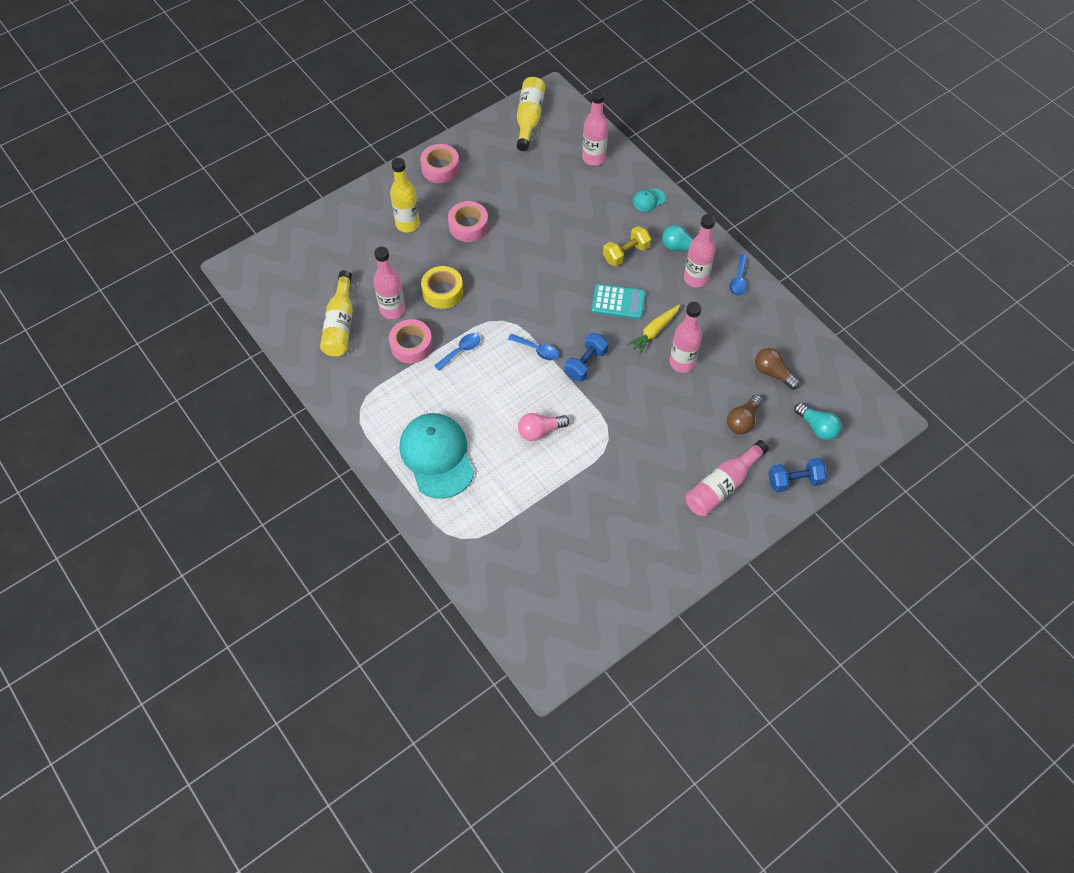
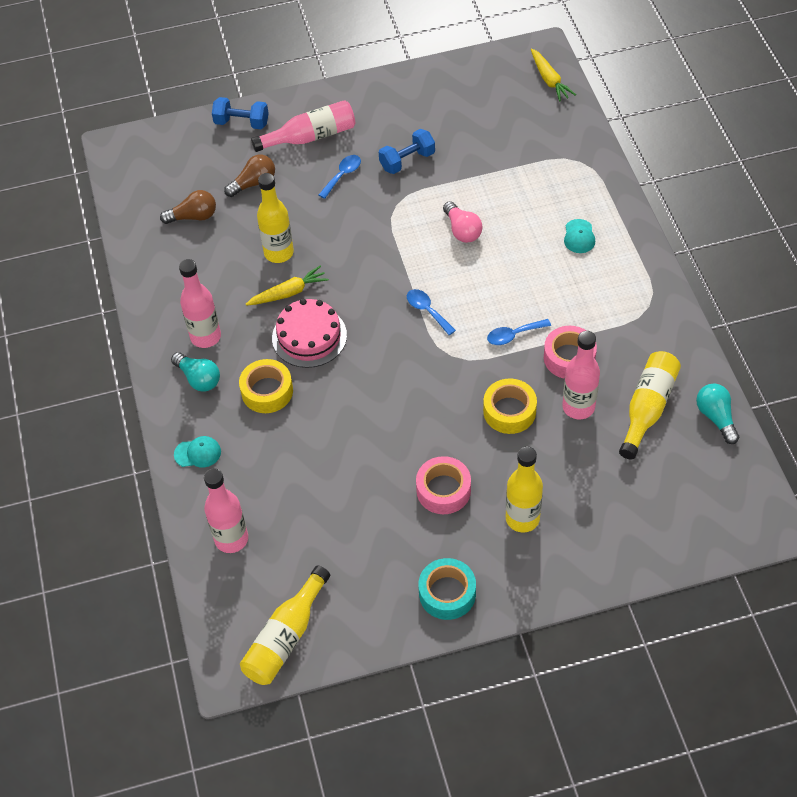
camera: 155 degrees left, 5 degrees down
turquoise cap [399,413,474,499] -> turquoise cap [564,219,595,253], size x0.42
pink tape [420,144,460,183] -> turquoise tape [418,558,476,620]
pink light bulb [518,413,569,441] -> pink light bulb turned 60 degrees clockwise [443,201,482,243]
blue dumbbell [564,333,608,382] -> blue dumbbell moved to [379,129,435,174]
turquoise calculator [591,284,646,319] -> pink cake [272,299,347,368]
yellow dumbbell [603,226,651,267] -> yellow tape [239,359,293,413]
pink bottle [670,302,702,373] -> yellow bottle [257,173,294,263]
blue spoon [729,254,747,296] -> blue spoon moved to [319,155,361,199]
brown light bulb [755,348,800,390] -> brown light bulb turned 75 degrees counterclockwise [160,190,216,224]
turquoise light bulb [794,403,842,440] -> turquoise light bulb moved to [696,384,739,444]
none -> yellow carrot [531,48,576,101]

